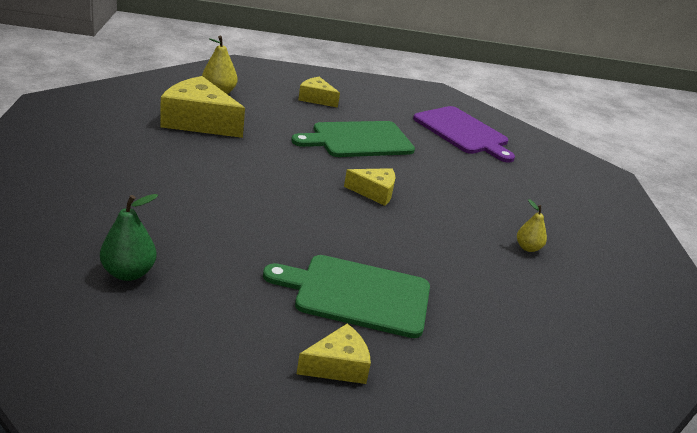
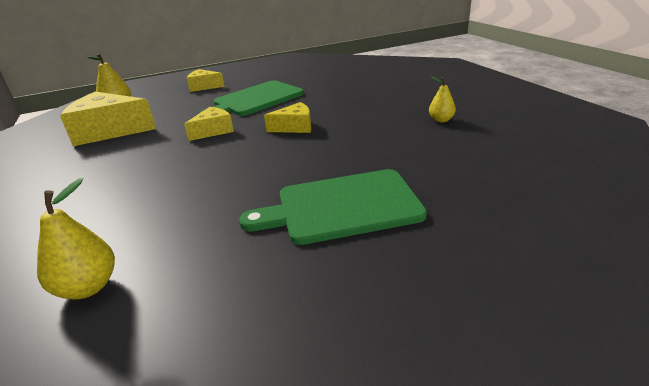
camera: 15 degrees left, 0 degrees up
green pear [100,194,158,281] -> yellow pear [37,178,115,300]
yellow cheese [297,323,371,384] -> yellow cheese moved to [184,107,234,141]
purple cutting board [413,106,515,163] -> none

